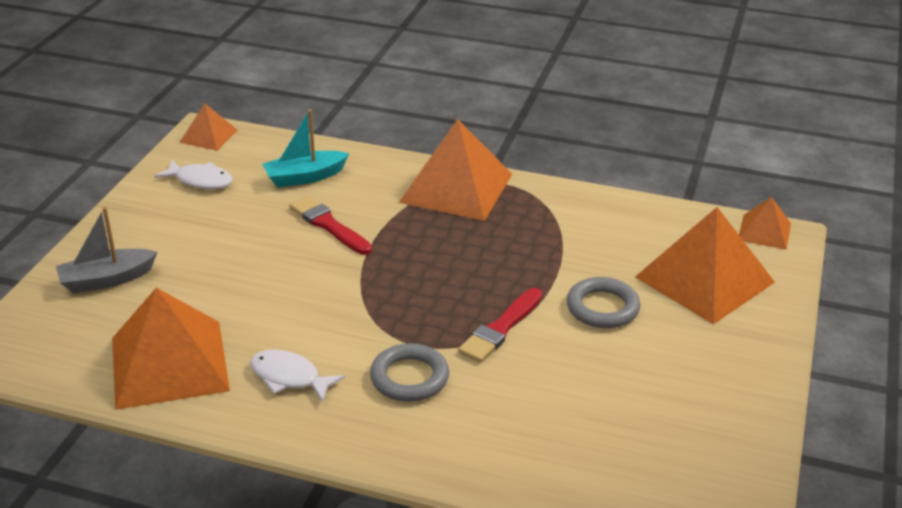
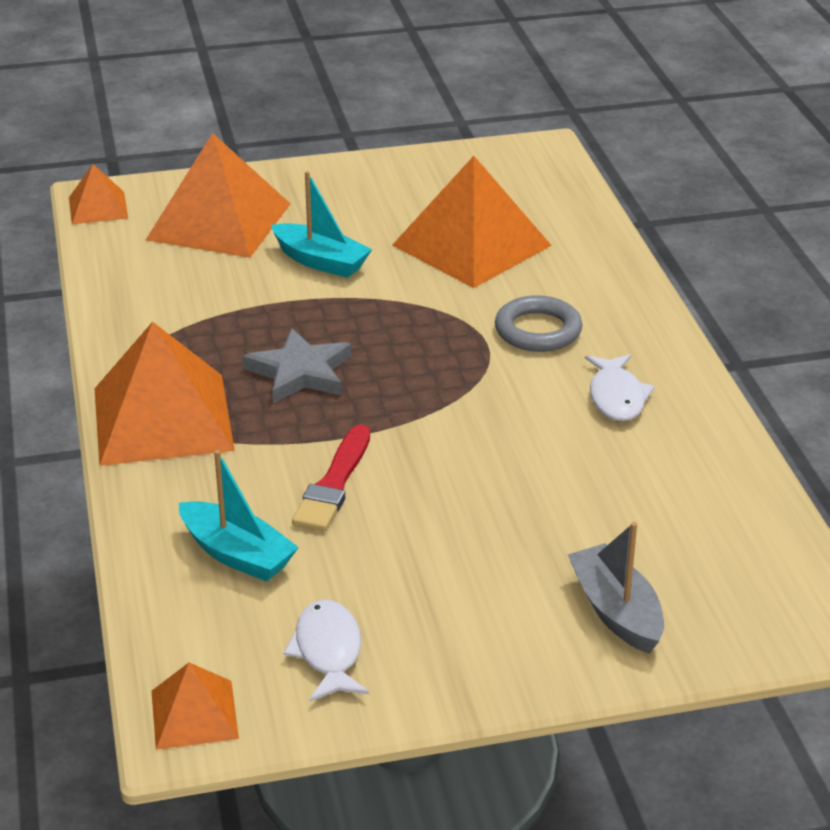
camera: 120 degrees left, 0 degrees up
grey boat [56,207,157,293] -> grey boat turned 150 degrees counterclockwise [567,522,664,654]
orange pyramid [112,288,230,410] -> orange pyramid moved to [392,156,552,288]
red brush [458,288,542,362] -> none
grey ring [567,277,640,328] -> turquoise boat [271,171,372,278]
none -> grey star [243,328,352,404]

